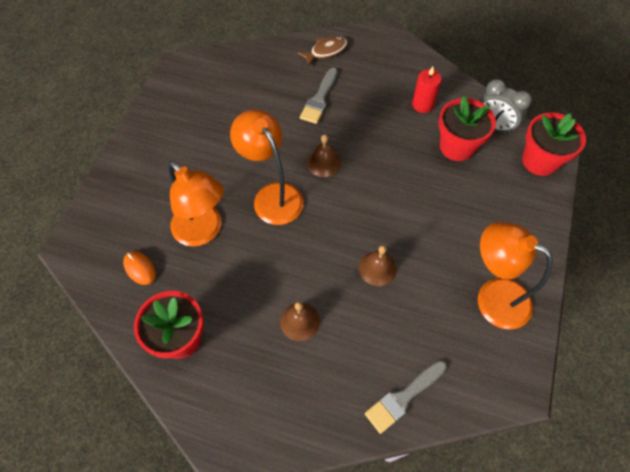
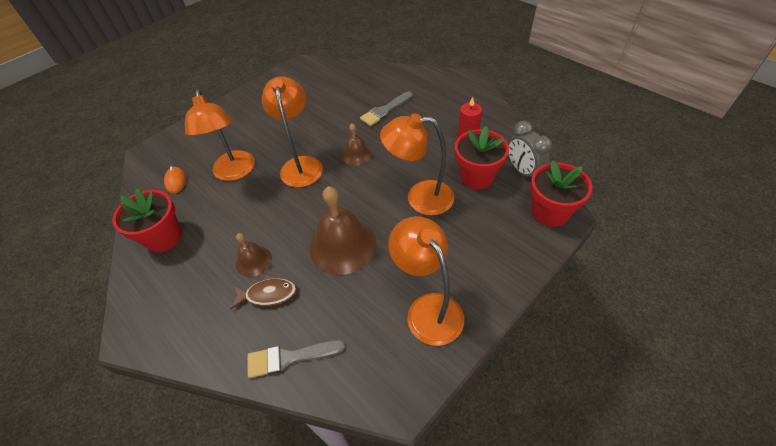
camera: 30 degrees right, 10 degrees down
brown fish [297,36,348,67] -> brown fish moved to [230,274,297,310]
brown bell [359,245,397,286] -> brown bell [310,186,377,275], size x1.89
none -> orange lamp [380,113,454,215]

